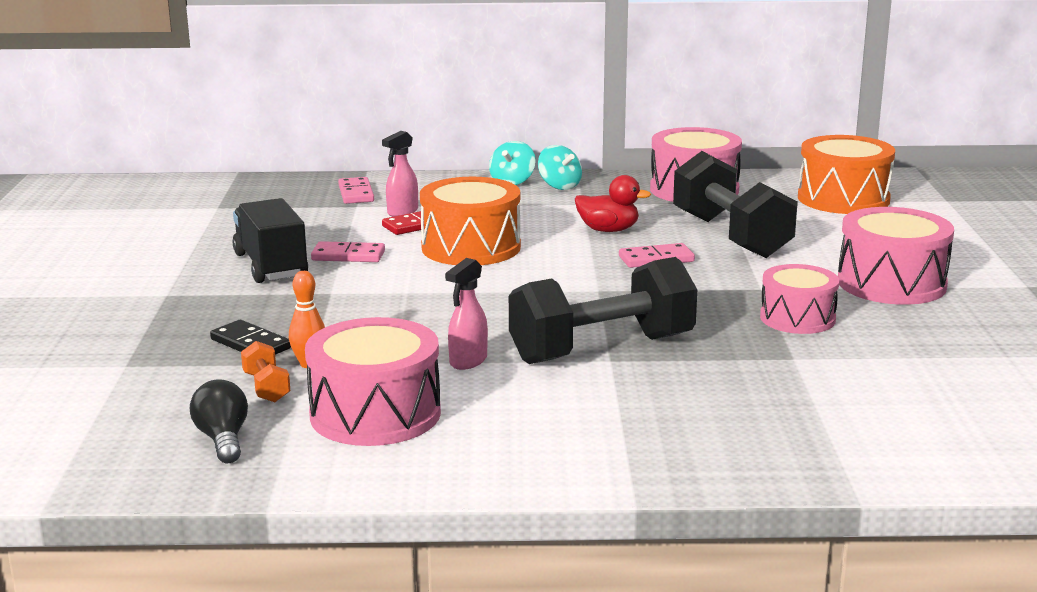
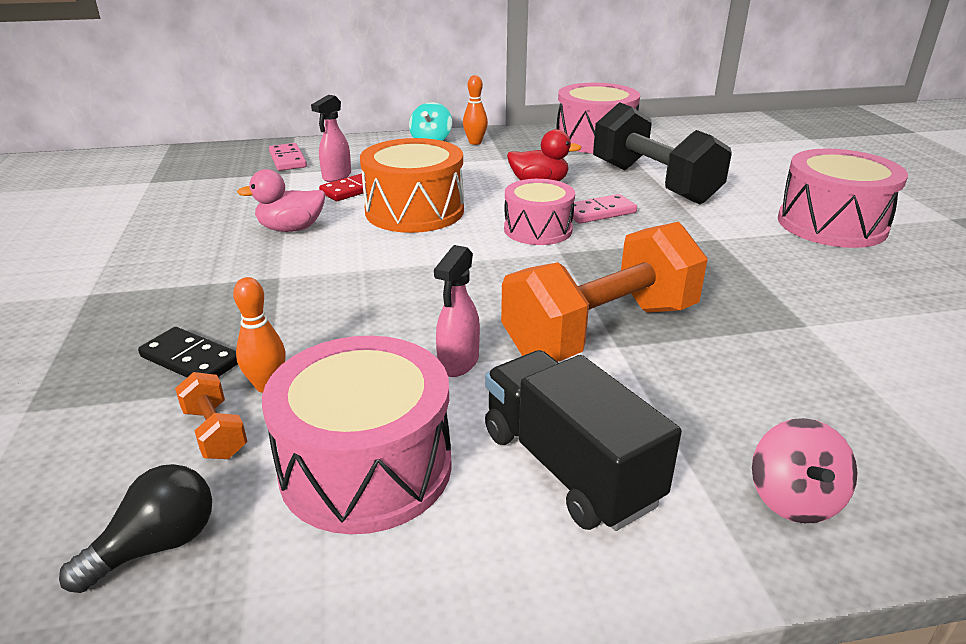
camera: 10 degrees left, 10 degrees up
black light bulb [190,379,248,463] -> black light bulb turned 75 degrees clockwise [59,464,212,593]
black truck [233,198,308,283] -> black truck moved to [485,350,682,531]
pink domino [311,241,385,262] -> pink duck [237,169,326,232]
black dumbbell [509,257,697,364] -> orange dumbbell [501,222,708,361]
turquoise spinning top [538,145,582,190] -> orange bowling pin [463,75,488,145]
pink drum [760,264,839,334] -> pink drum moved to [504,179,575,245]
orange drum [798,135,895,214] -> none
none -> pink spinning top [752,418,858,523]

